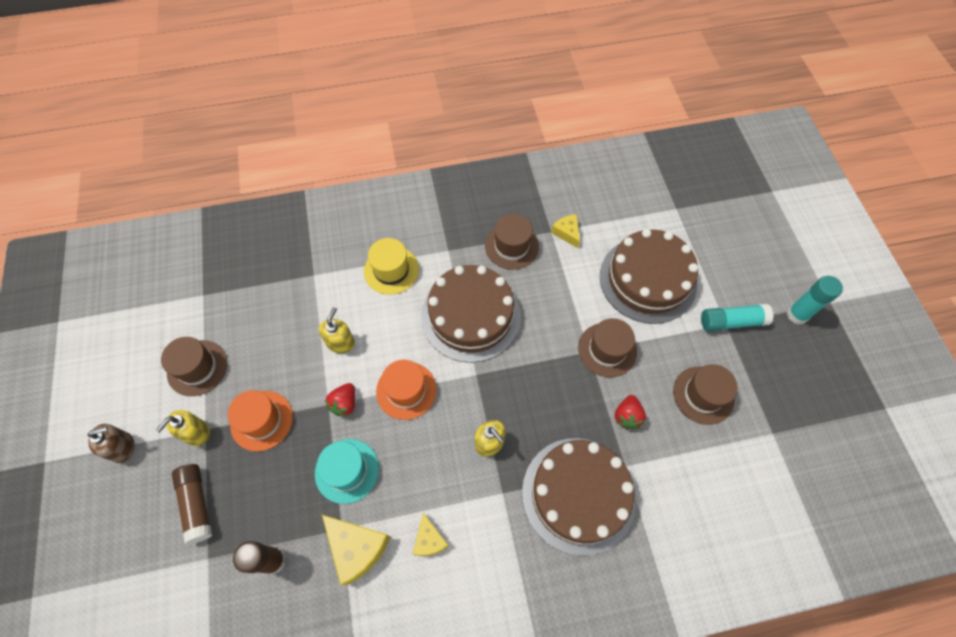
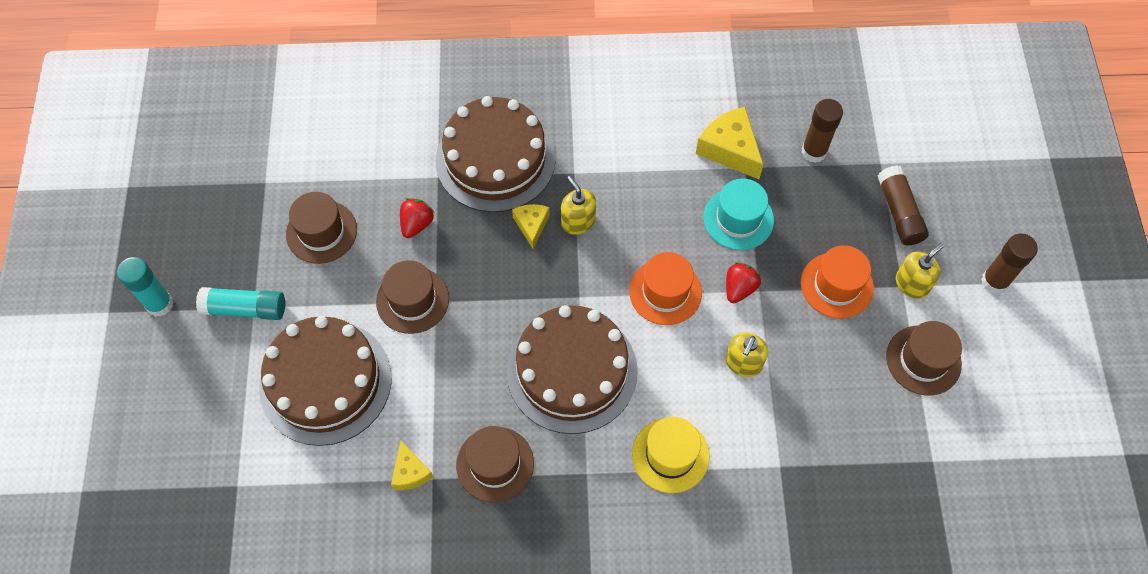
camera: 170 degrees left, 0 degrees up
brown soap dispenser [88,424,135,463] -> brown glue stick [981,233,1038,294]
yellow cheese [413,513,449,556] -> yellow cheese moved to [512,204,550,249]

